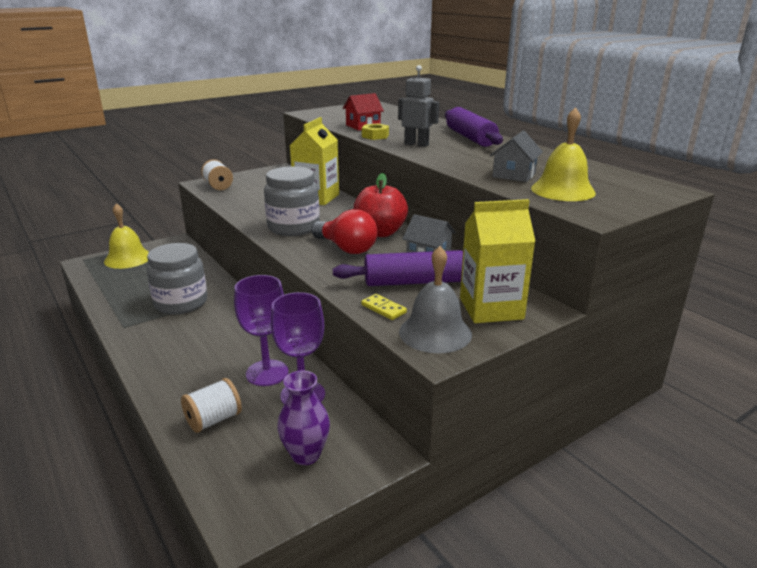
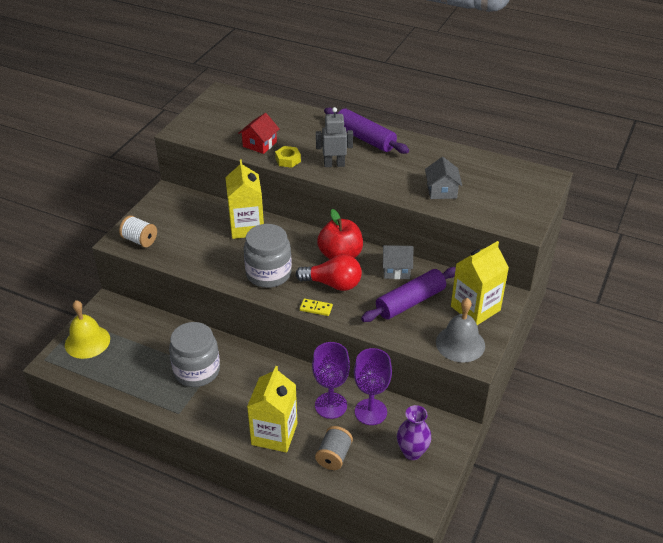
camera: 30 degrees left, 15 degrees up
white spool [181,378,242,433] -> grey spool [315,426,353,470]
yellow domino [361,294,407,320] -> yellow domino moved to [300,299,333,316]
yellow bell [531,107,596,201] -> none
none -> yellow carton [247,366,298,453]

